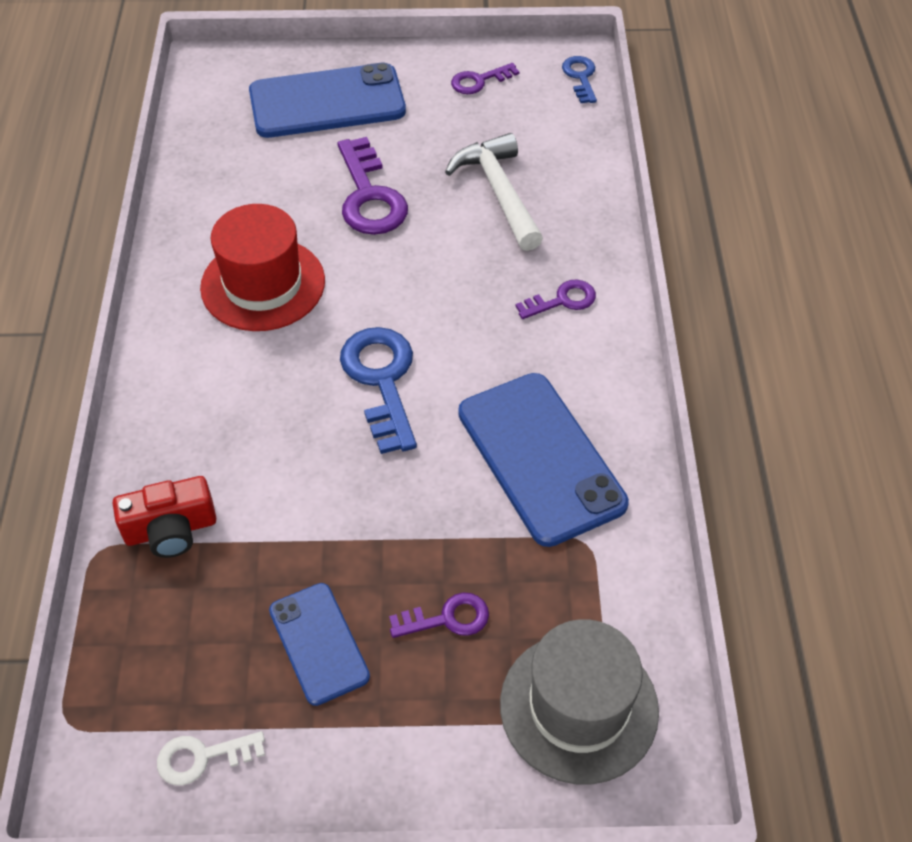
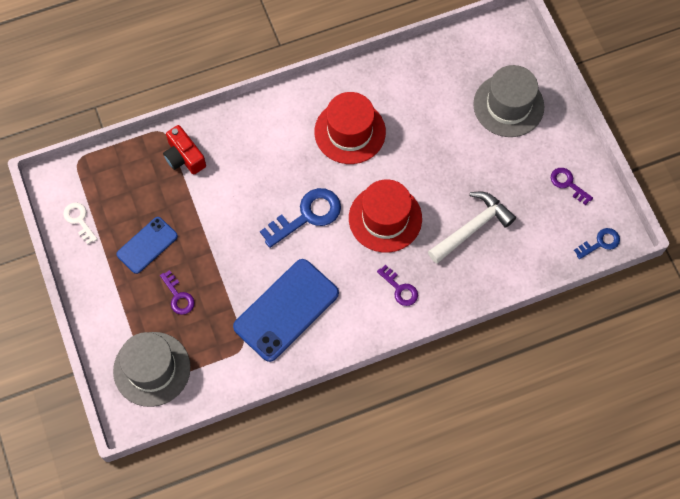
camera: 70 degrees right, 15 degrees up
blue phone [249,63,406,138] -> grey hat [473,65,544,137]
purple key [337,137,408,235] -> none
none -> red hat [349,179,422,253]

